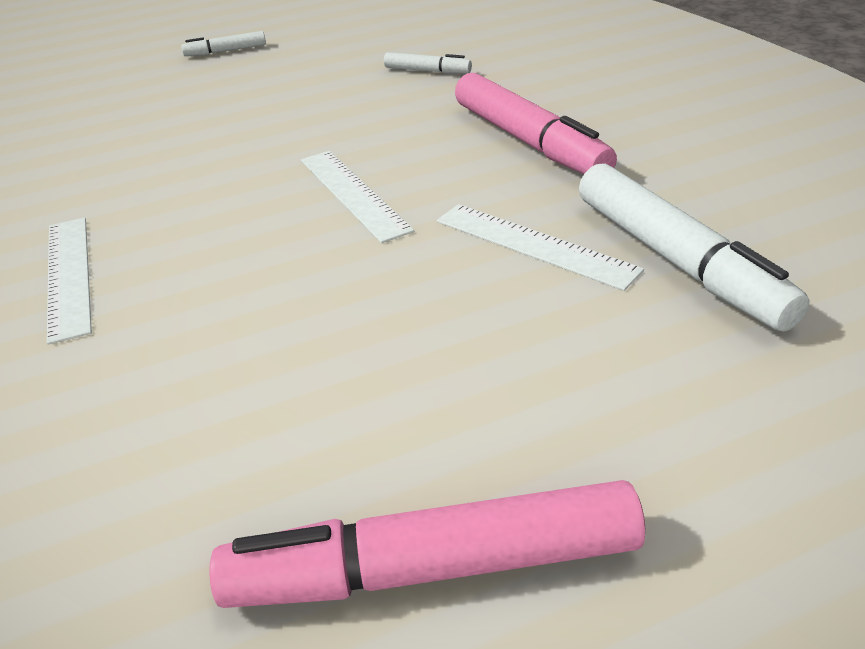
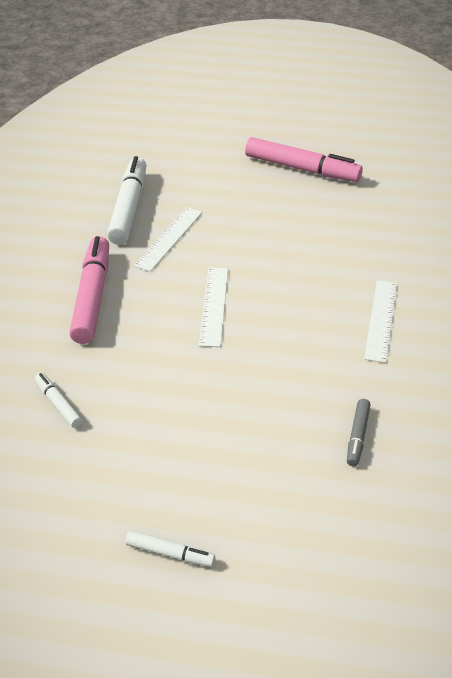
camera: 150 degrees left, 5 degrees up
white ruler [437,204,644,291] -> white ruler turned 45 degrees clockwise [133,207,202,272]
none -> grey marker [347,399,370,466]

